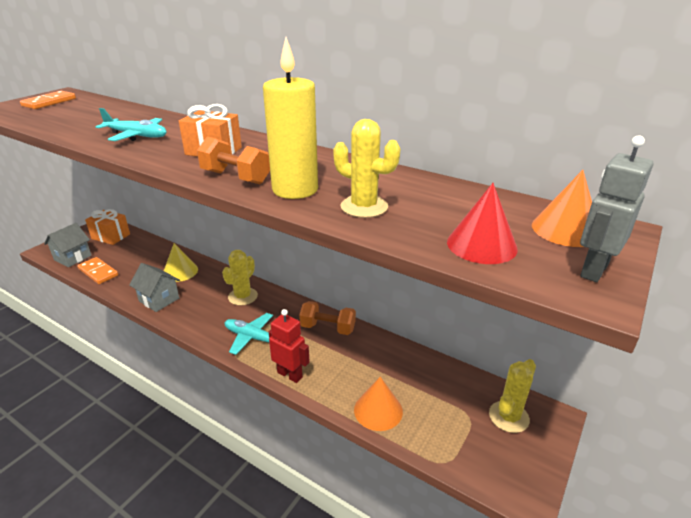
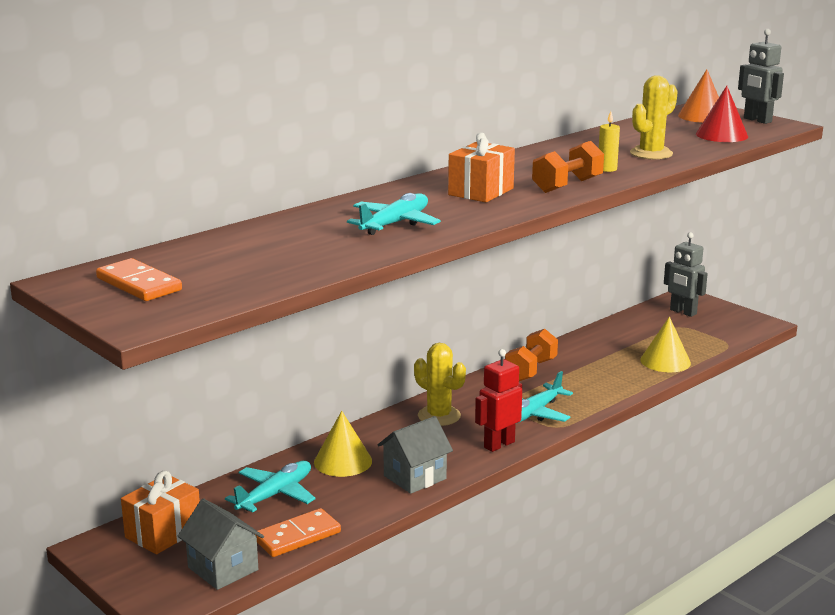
camera: 75 degrees left, 10 degrees down
yellow candle [263,37,318,199] -> yellow candle [599,111,620,172], size x0.43
red robot [269,309,310,383] -> red robot moved to [475,349,522,452]
orange cone [354,377,403,431] -> yellow cone [640,317,691,372]
yellow cactus [489,359,536,433] -> grey robot [664,232,708,317]
none -> turquoise plane [225,461,316,513]

